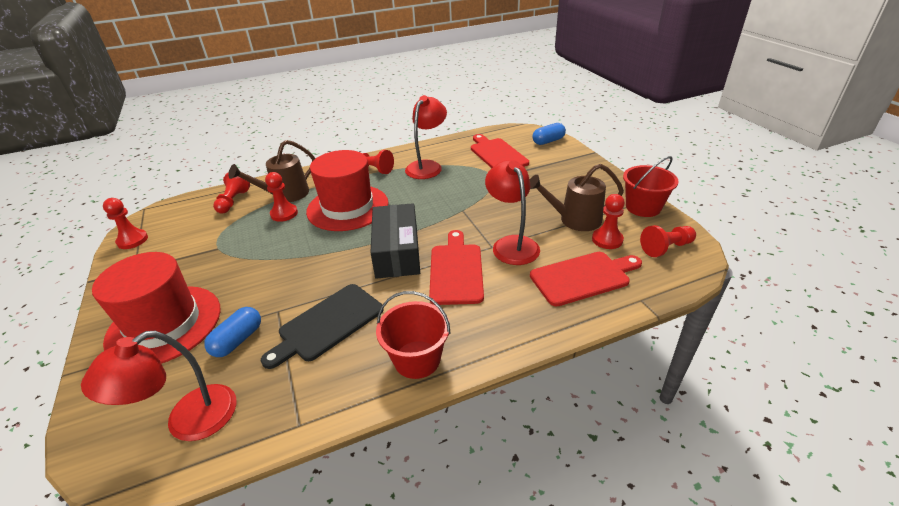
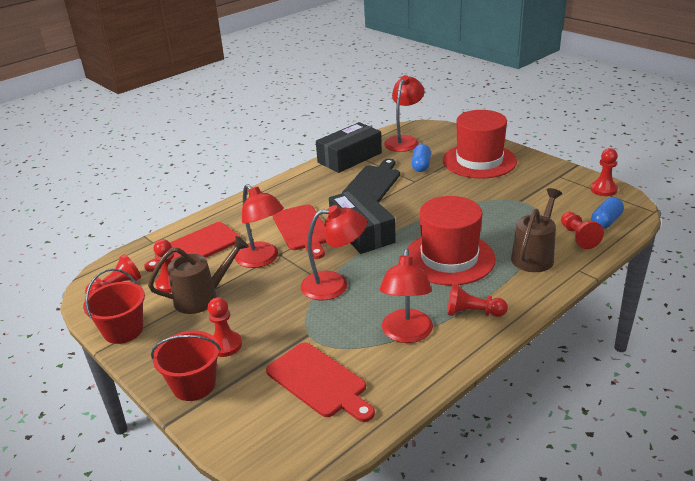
camera: 160 degrees right, 5 degrees down
red pawn [265,172,298,222] -> red pawn moved to [208,297,242,357]
red bucket [376,291,451,379] -> red bucket moved to [151,331,221,401]
blue capsule [532,123,566,145] -> blue capsule moved to [591,197,624,229]
none -> red lamp [301,205,367,300]
none -> black box [316,122,382,173]

